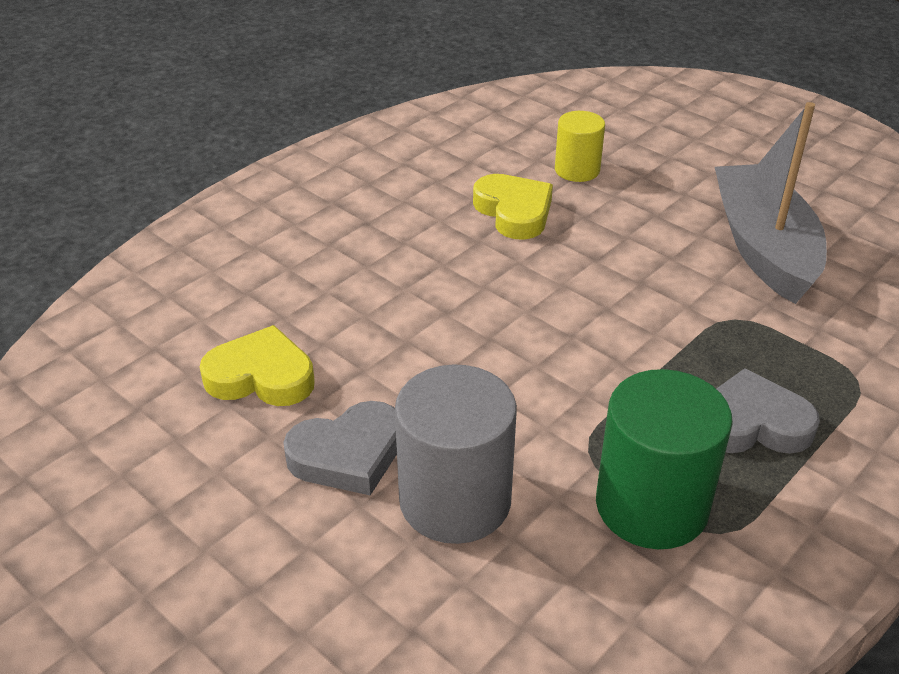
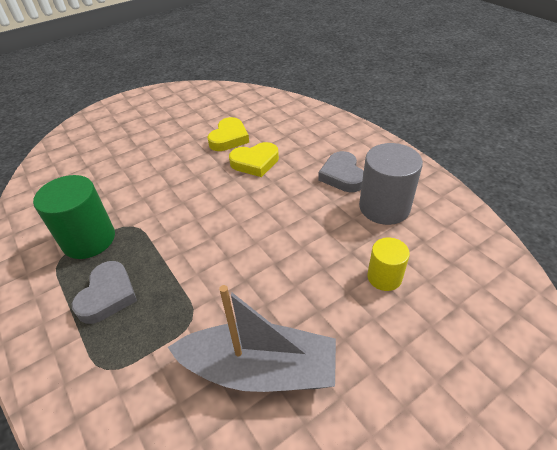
camera: 105 degrees right, 5 degrees up
grey heart [283,401,397,495] -> grey heart moved to [318,151,364,192]
grey cylinder [395,364,517,544] -> grey cylinder moved to [359,143,423,225]
yellow heart [473,174,553,240] -> yellow heart moved to [229,142,279,177]

